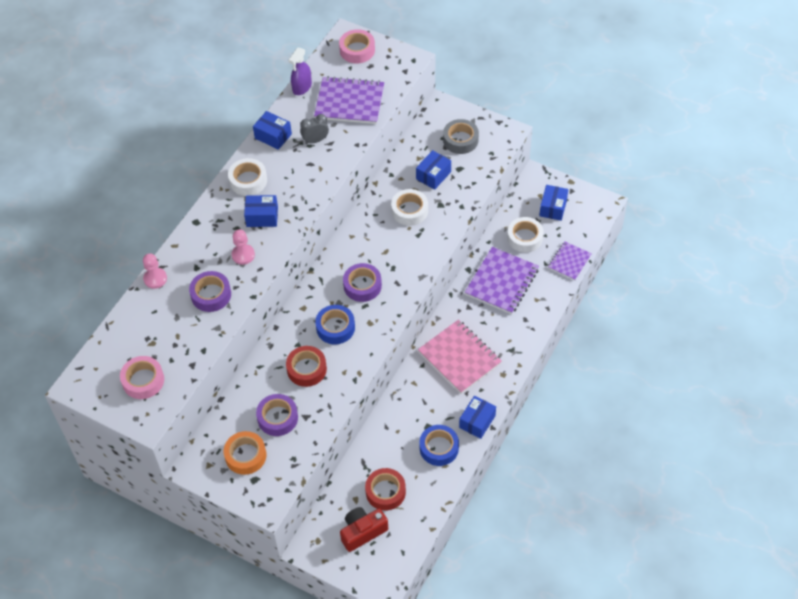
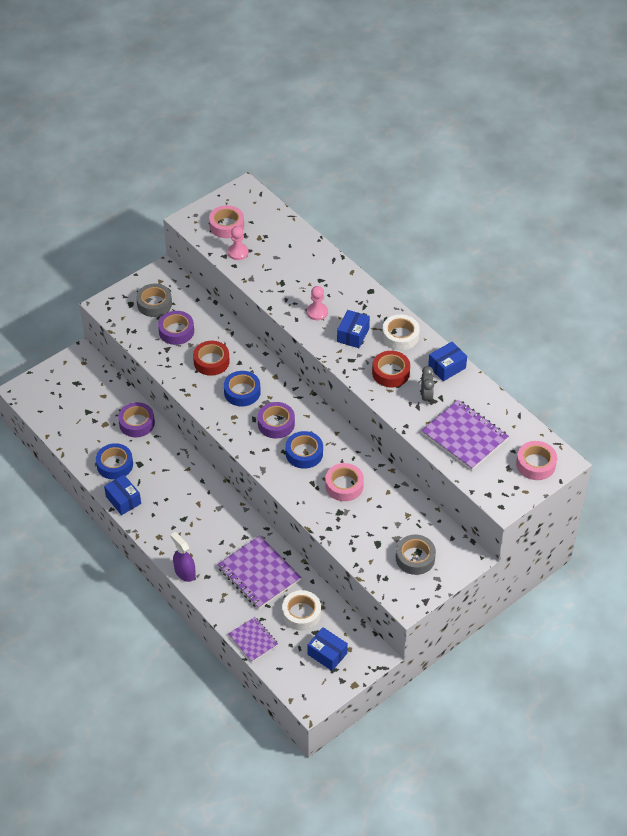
camera: 110 degrees right, 5 degrees down
pink pawn [143,254,167,289] -> pink pawn moved to [228,226,249,260]
purple tape [189,271,231,312] -> purple tape moved to [118,402,155,438]
orange tape [224,431,266,475] -> grey tape [136,284,172,317]
purple spray bottle [288,47,312,95] -> purple spray bottle moved to [170,532,196,582]
purple notebook [314,76,384,124] -> purple notebook turned 75 degrees counterclockwise [421,400,509,470]
red camera [340,507,388,552] -> none
red tape [365,468,406,510] -> red tape moved to [372,351,410,387]
white tape [391,189,428,226] -> pink tape [325,463,364,501]
blue box [416,150,451,190] -> none
pink notebook [418,320,502,394] -> none
none -> blue tape [286,431,323,469]

